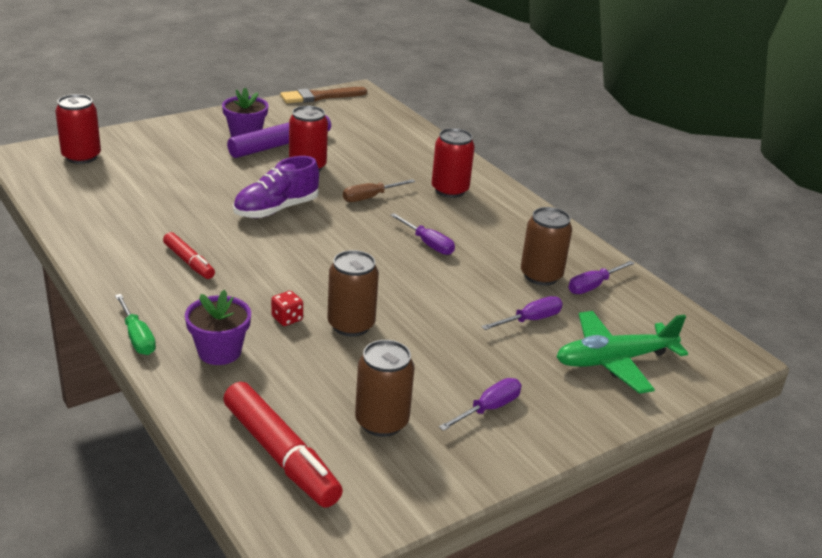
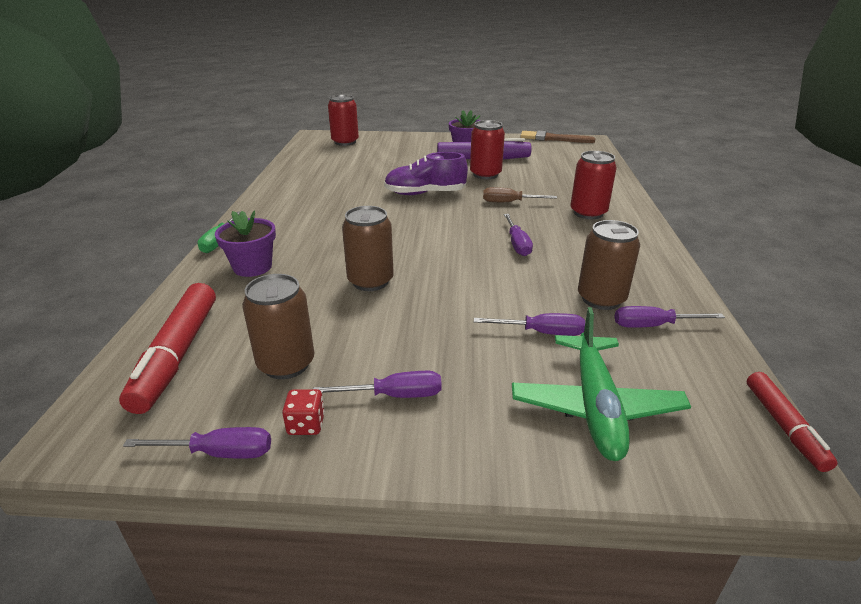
camera: 40 degrees right, 0 degrees up
red marker [163,232,215,279] -> red marker moved to [747,372,838,472]
red dice [271,291,303,326] -> red dice moved to [282,389,325,435]
green plane [557,311,688,394] -> green plane turned 105 degrees counterclockwise [512,307,691,461]
none -> purple screwdriver [123,427,271,459]

